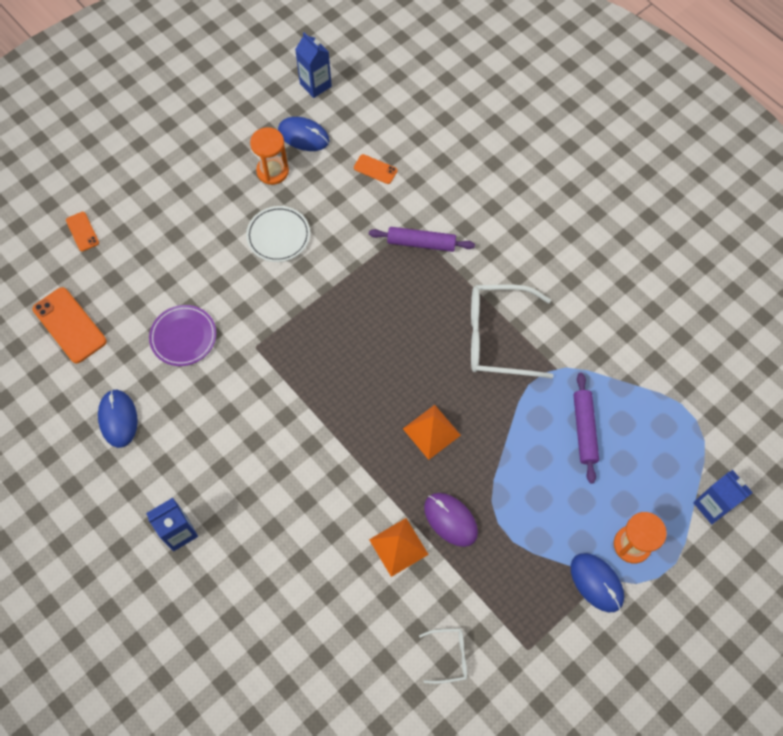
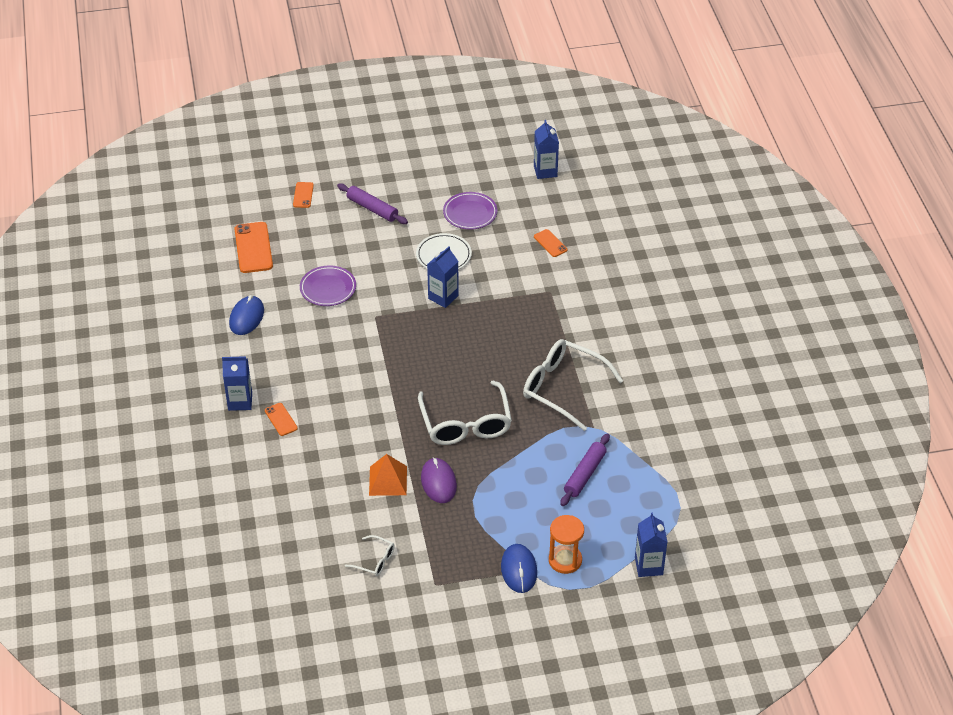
camera: 30 degrees right, 20 degrees down
orange hourglass [250,127,289,185] -> purple plate [443,192,498,230]
blue mouse [278,117,329,151] -> none
purple rolling pin [369,227,475,252] -> purple rolling pin moved to [337,183,408,224]
orange pyramid [403,405,461,460] -> white glasses [418,380,512,445]
none -> orange phone [265,403,298,436]
none -> blue carton [427,246,459,308]

